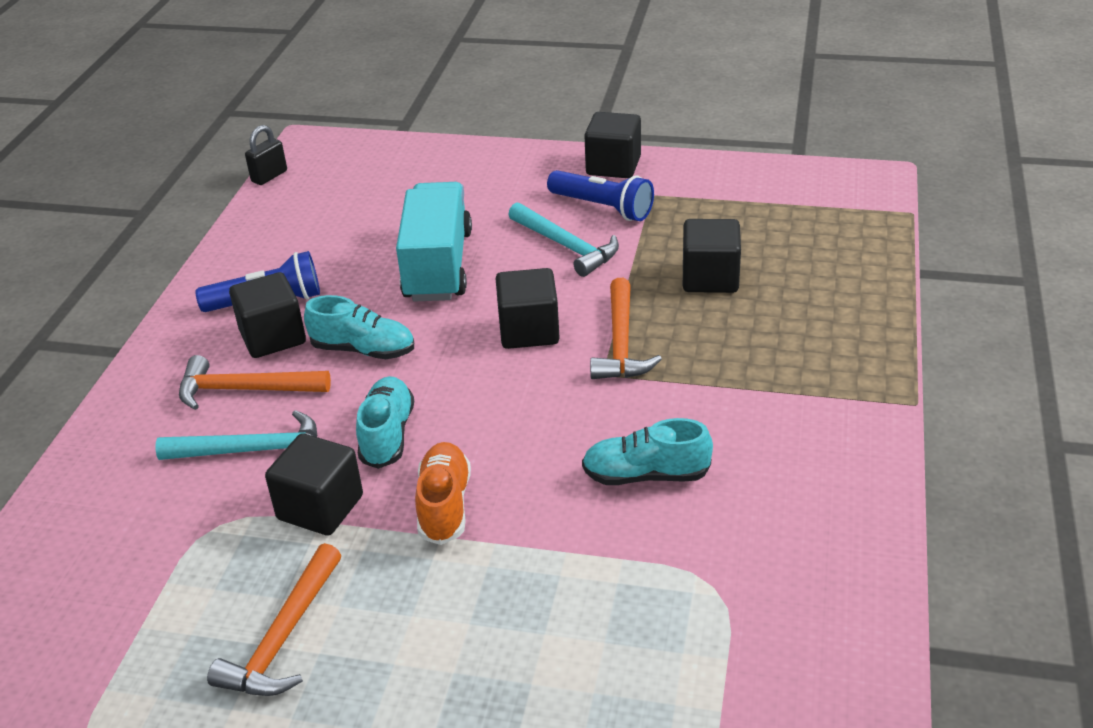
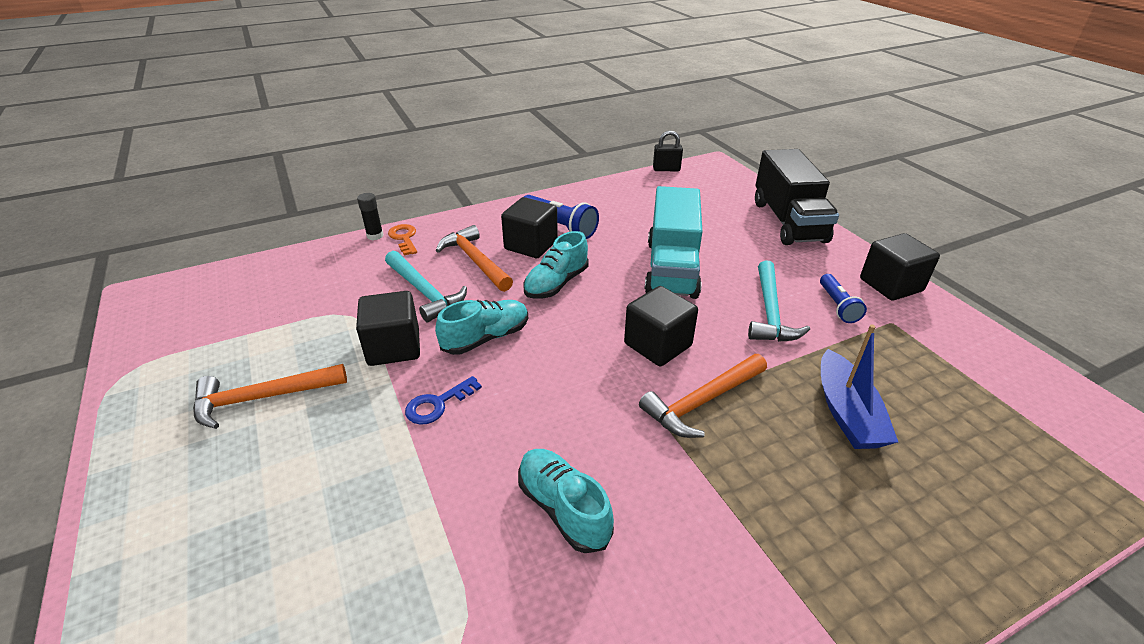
camera: 50 degrees right, 0 degrees up
turquoise shoe [304,295,414,359] -> turquoise shoe turned 60 degrees clockwise [523,231,588,299]
turquoise truck [396,182,472,302] -> turquoise truck turned 135 degrees clockwise [644,186,703,299]
orange shoe [415,442,471,545] -> blue key [405,376,482,425]
blue flashlight [547,170,654,221] -> blue flashlight [820,274,867,323], size x0.64
black cube [683,219,741,293] -> blue boat [821,324,898,449]
none -> black glue stick [357,193,384,240]
none -> orange key [388,224,417,256]
none -> black truck [755,149,839,245]

